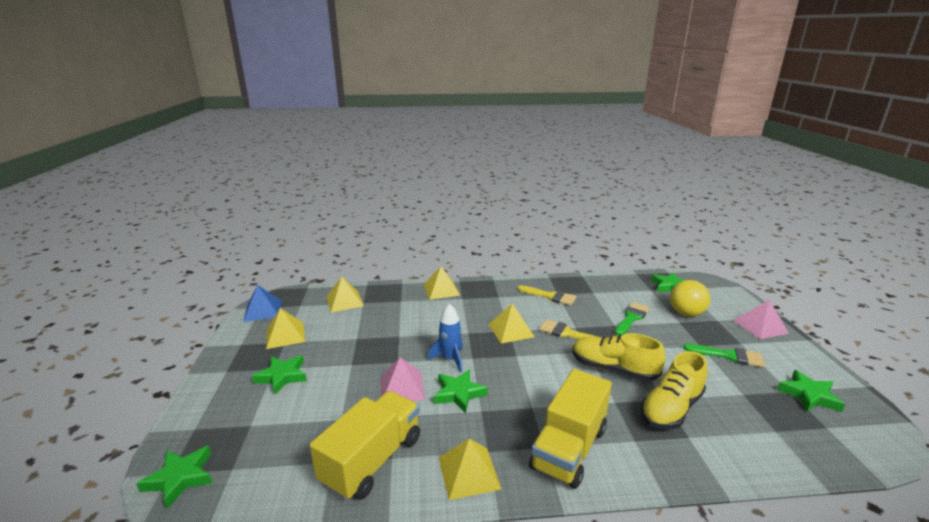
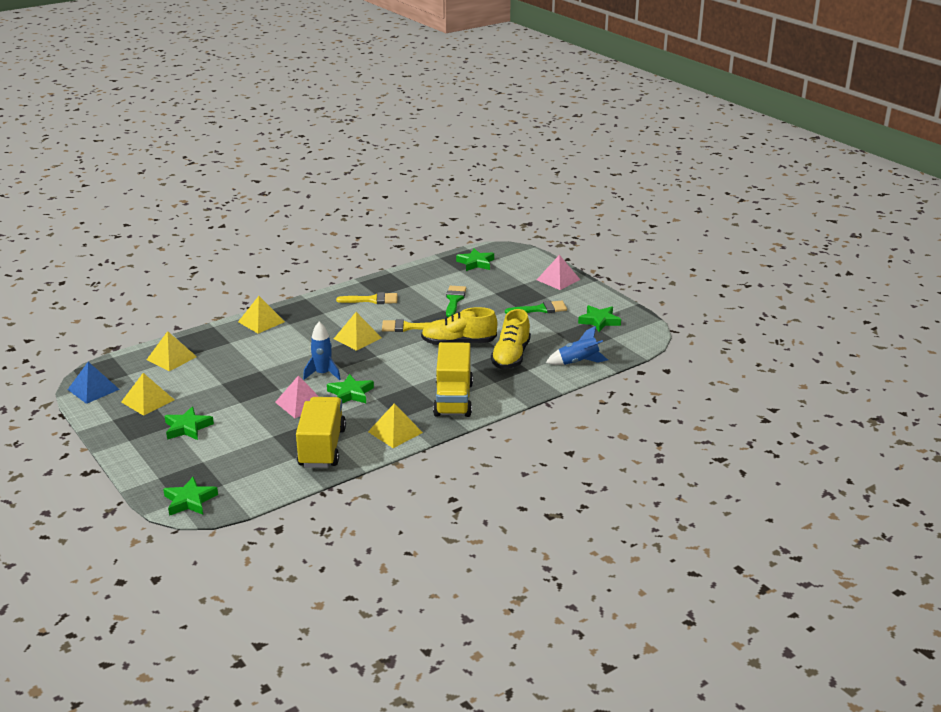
camera: 30 degrees left, 5 degrees up
yellow ball [670,280,710,317] -> none
none -> blue rocket [546,326,608,365]

